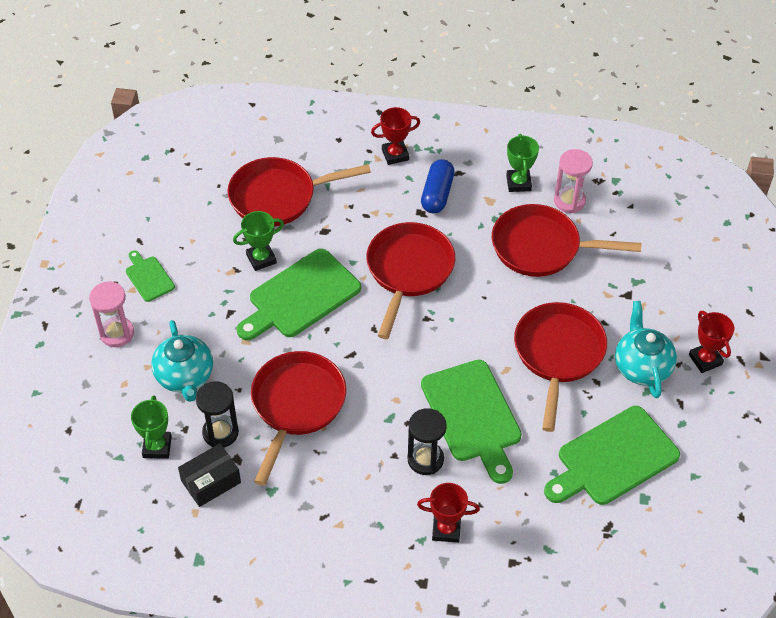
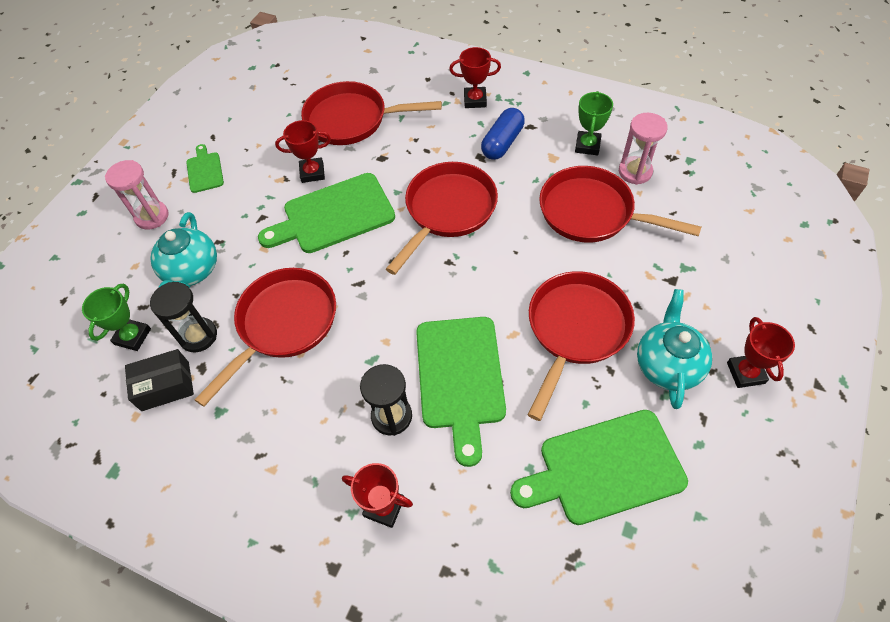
camera: 20 degrees right, 5 degrees up
green trophy [233,211,284,271] -> red trophy [275,120,331,183]

